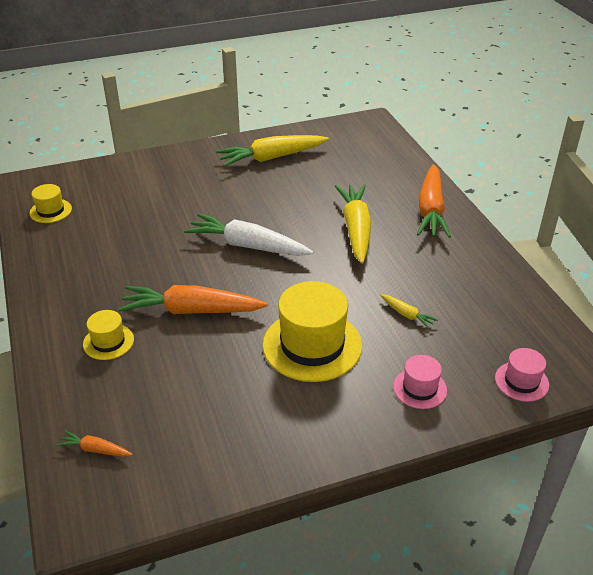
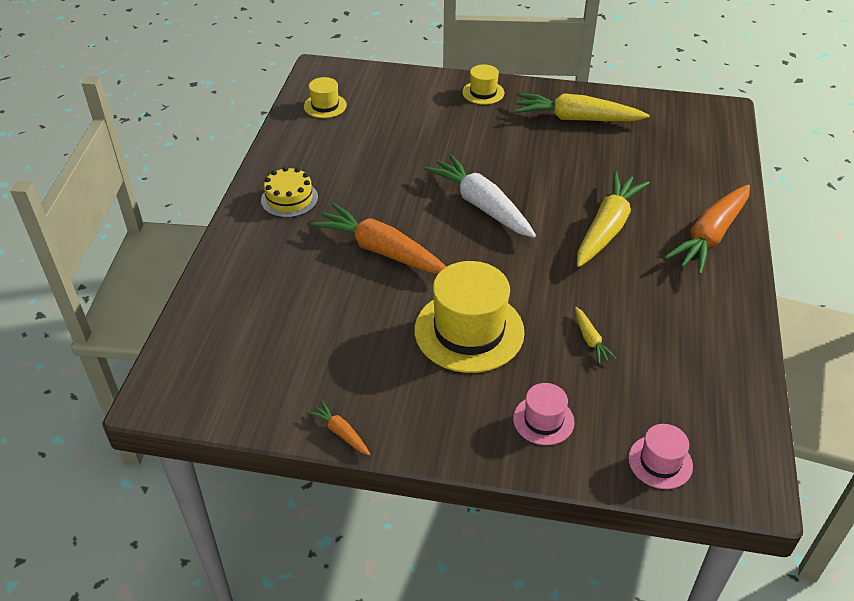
camera: 30 degrees right, 5 degrees up
orange carrot [56,430,133,457] -> orange carrot moved to [306,400,370,456]
yellow hat [83,310,134,360] -> yellow hat moved to [462,64,504,105]
none -> yellow cake [261,167,318,218]

